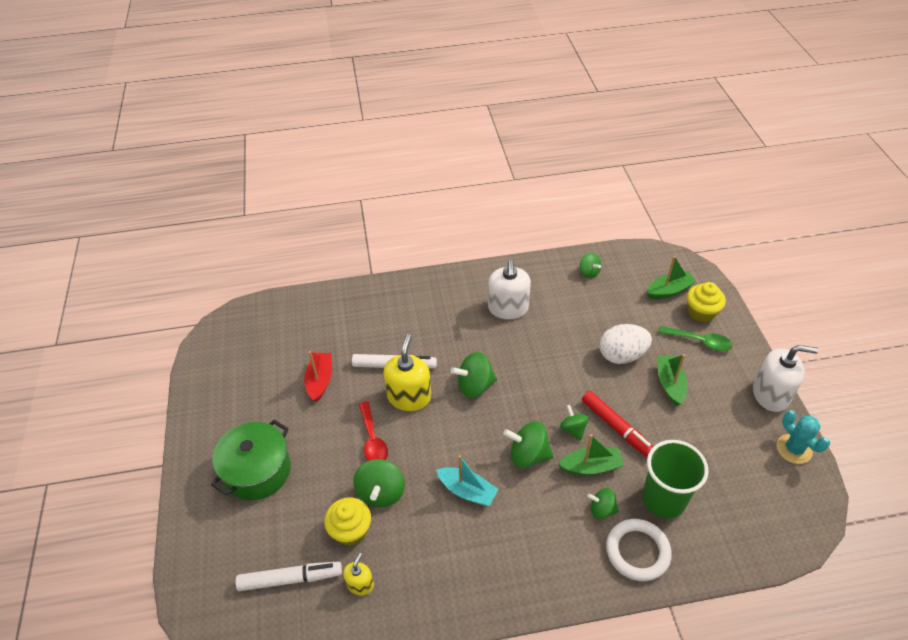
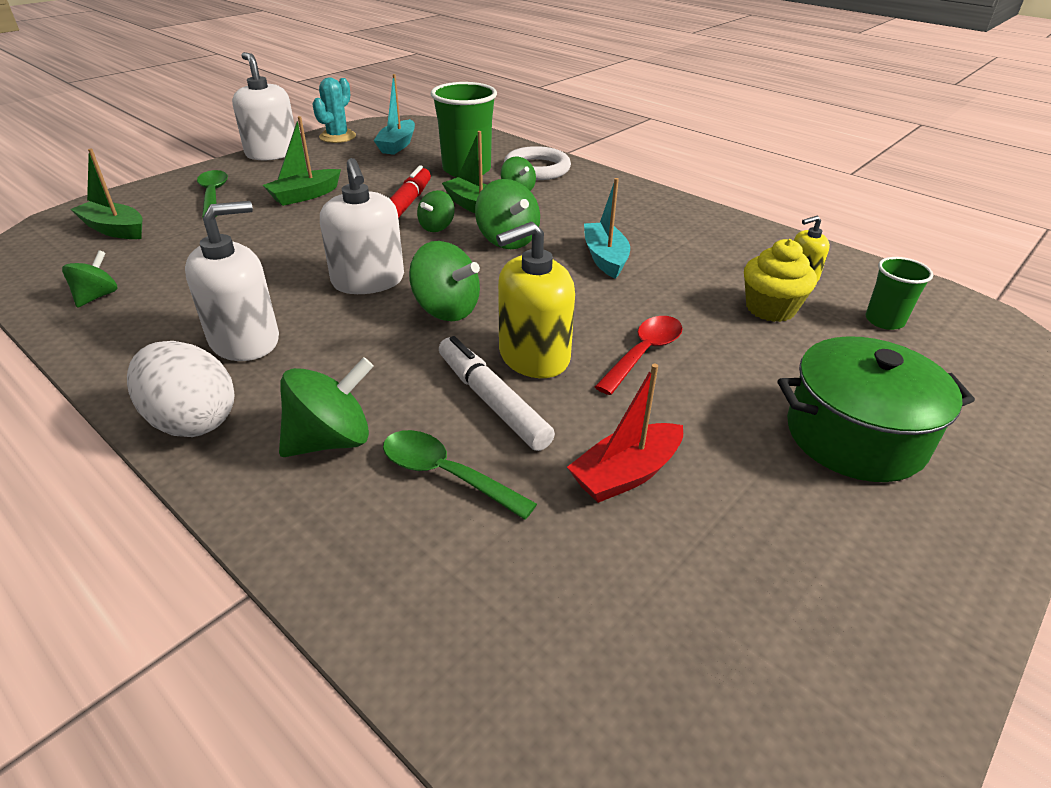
camera: 130 degrees left, 10 degrees down
white marker [235,561,342,591] -> green cup [865,257,933,330]
green spinning top [353,459,405,507] -> green spinning top moved to [279,357,374,457]
white egg [599,324,652,364] -> white egg moved to [127,341,235,437]
yellow cupcake [687,282,726,322] -> none
none -> white soap dispenser [320,158,404,294]
none -> turquoise boat [374,74,415,155]
none -> green spoon [383,430,537,520]

